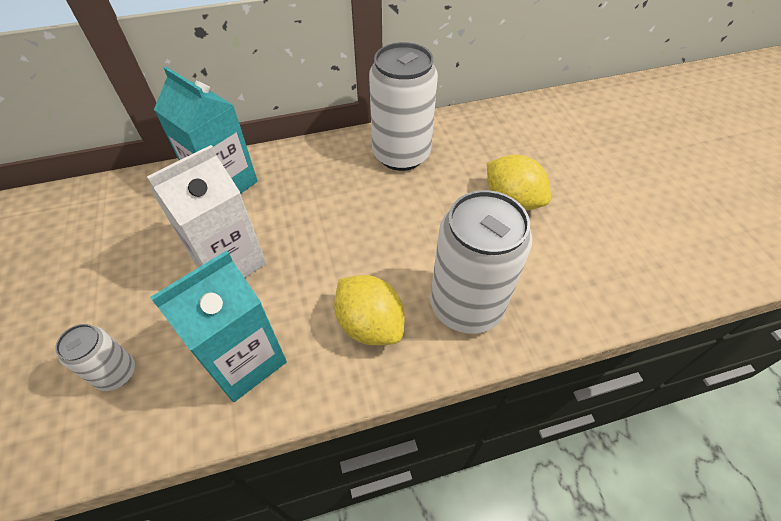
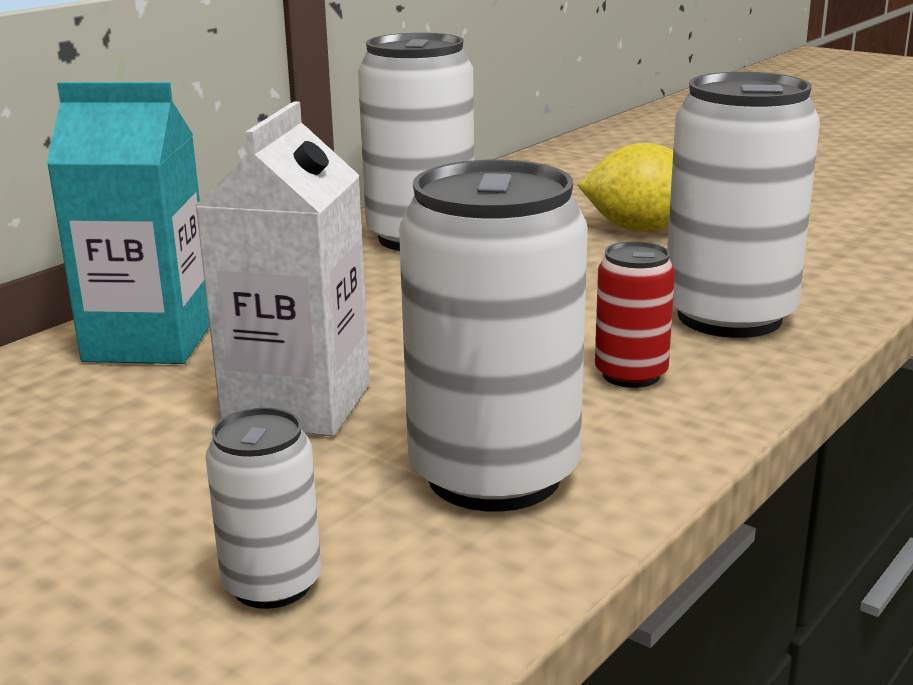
camera: 35 degrees left, 30 degrees down
turquoise carton [150,250,287,402] -> white can [399,160,588,512]
yellow lemon [334,275,404,346] -> red can [595,241,675,388]

